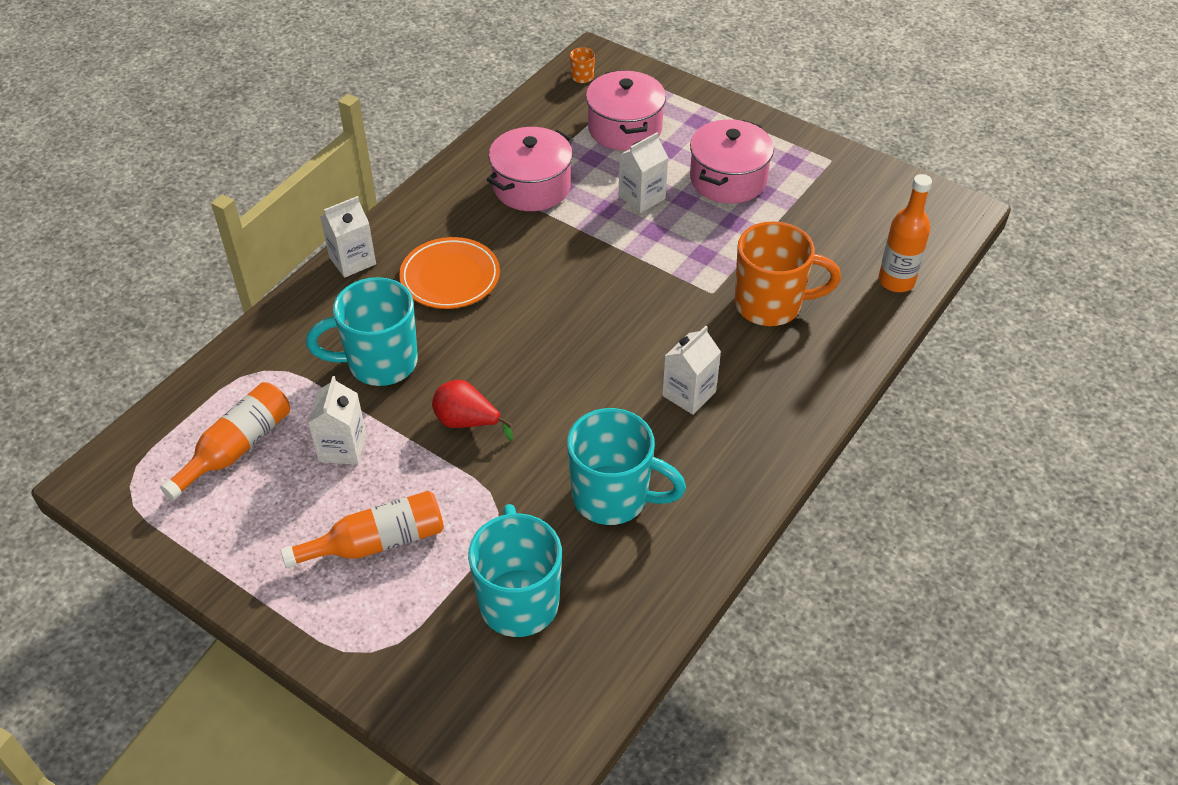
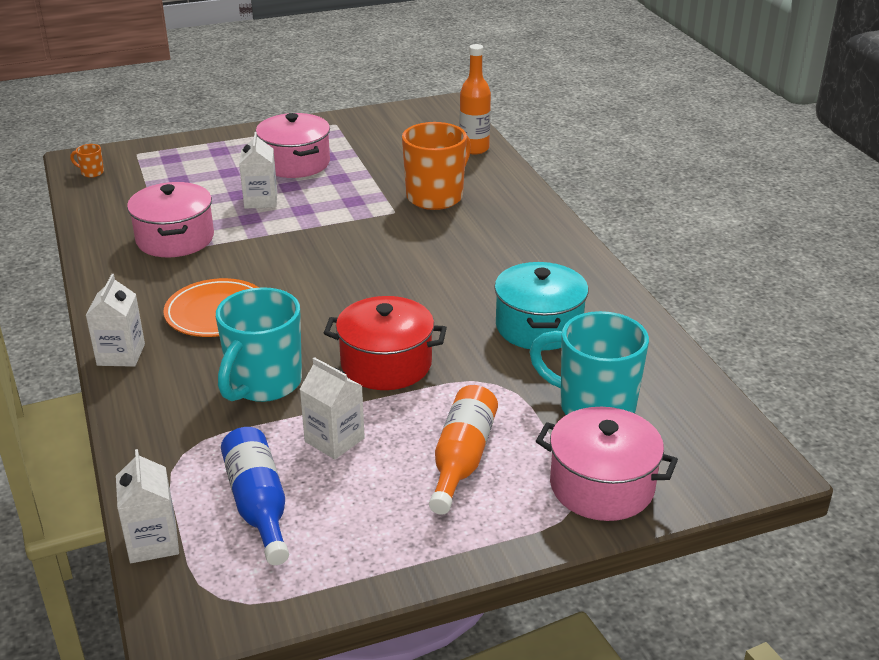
camera: 55 degrees left, 15 degrees down
orange bottle [160,382,290,500] -> blue bottle [221,427,289,565]
red pear [432,380,513,441] -> red pot [324,296,447,390]
turquoise mug [567,408,686,525] -> turquoise pot [494,262,589,350]
pink pot [586,70,666,151] -> pink pot moved to [536,407,678,521]
white carton [662,326,721,415] -> white carton moved to [116,449,179,563]

